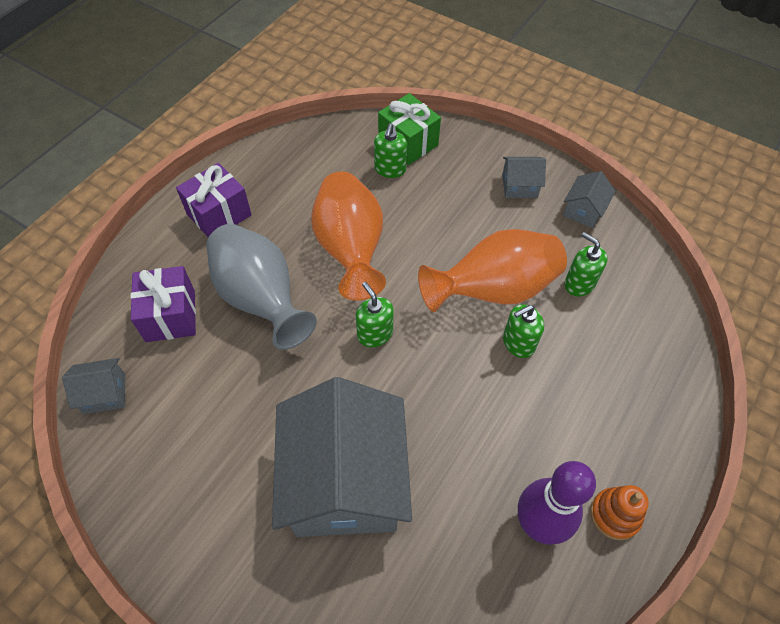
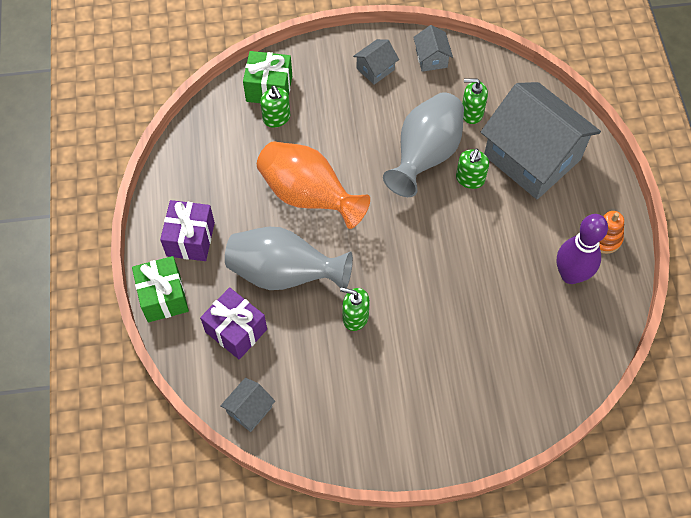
camera: 40 degrees left, 5 degrees up
grey house [272,377,412,537] -> grey house moved to [481,82,601,199]
green soap dispenser [356,282,394,347] -> green soap dispenser moved to [340,287,370,331]
orange vase [418,229,567,312] -> grey vase [383,92,464,197]
none -> green gift [132,256,189,322]

